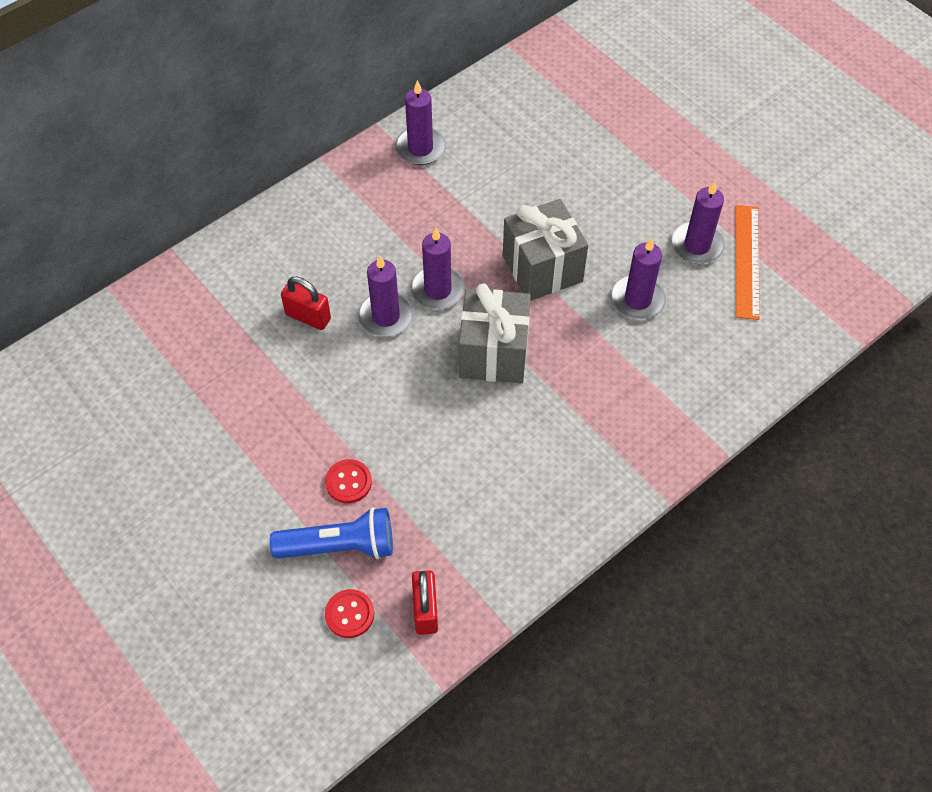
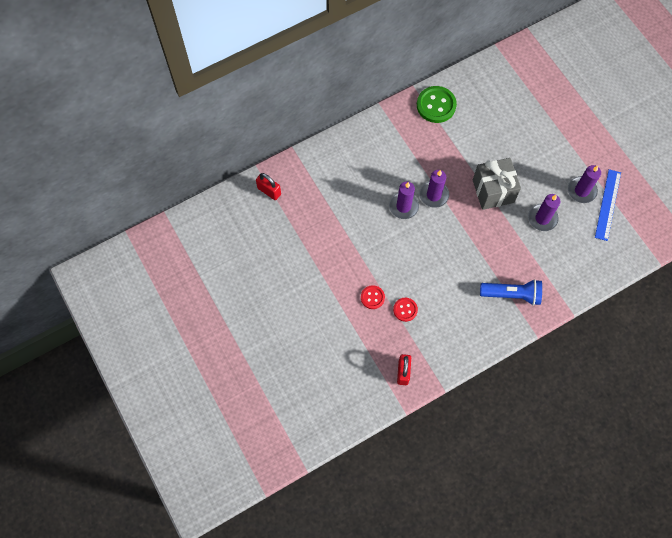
camera: 10 degrees right, 10 degrees up
blue flashlight [270,507,393,559] -> blue flashlight moved to [480,279,542,306]
red padlock [281,277,331,330] -> red padlock moved to [256,173,281,200]
red button [325,589,374,638] -> red button moved to [393,298,418,322]
purple candle [395,80,446,165] -> green button [417,86,457,123]
grey gift [459,283,531,383] -> none
orange ruler [736,205,760,320] -> blue ruler [595,169,621,241]

